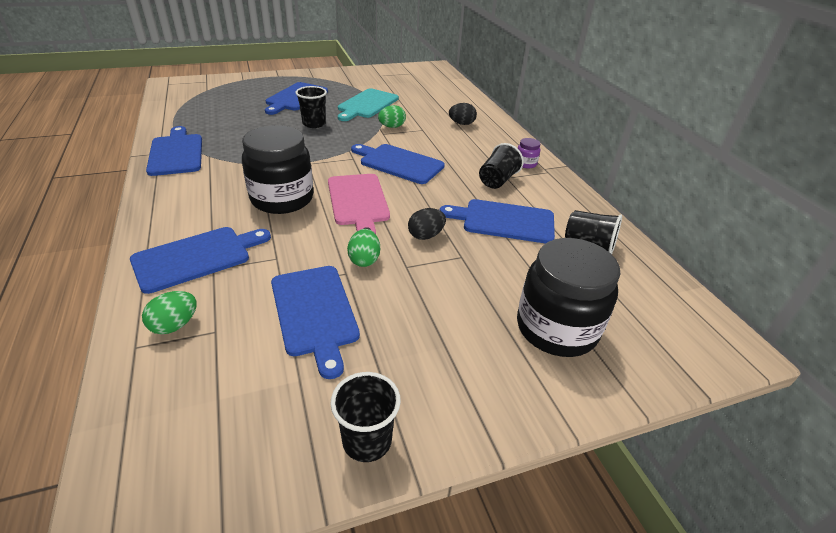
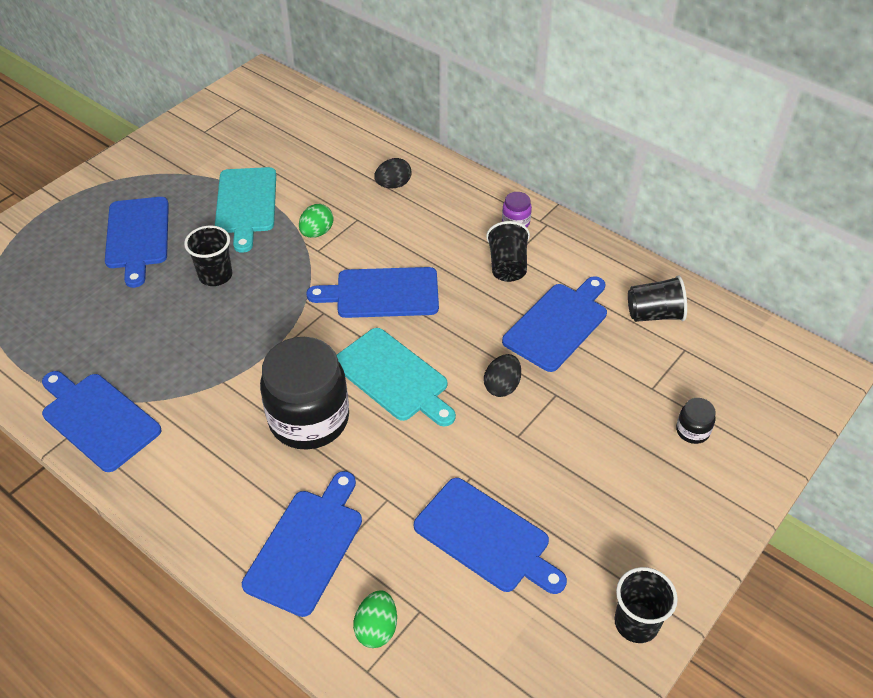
camera: 30 degrees left, 10 degrees up
pink cutting board [328,174,390,234] -> turquoise cutting board [337,328,456,426]
green egg [347,229,380,267] -> none
blue cutting board [440,199,555,244] -> blue cutting board turned 150 degrees clockwise [502,276,607,372]
black jar [517,238,621,357] -> black jar [676,398,716,444], size x0.42

